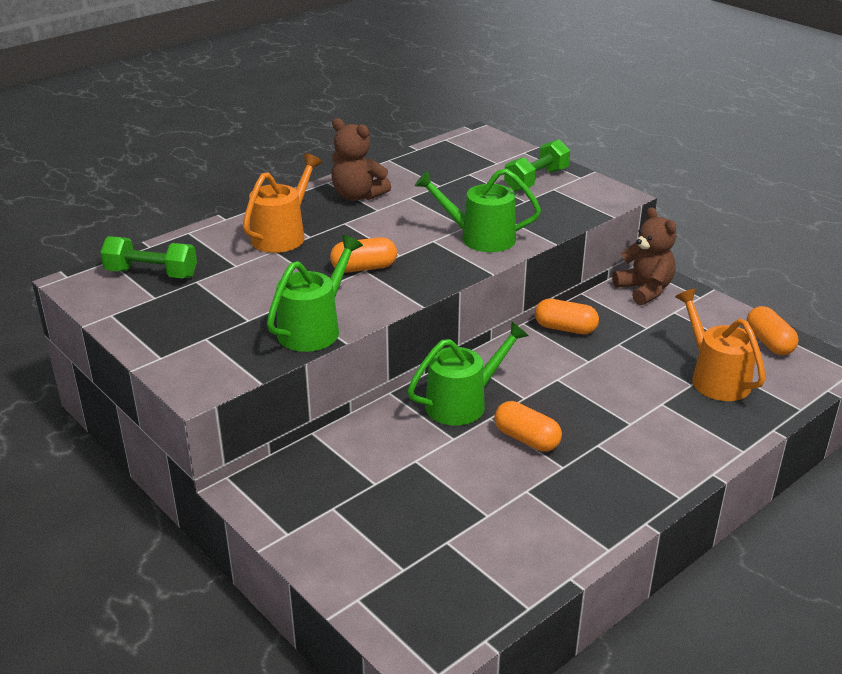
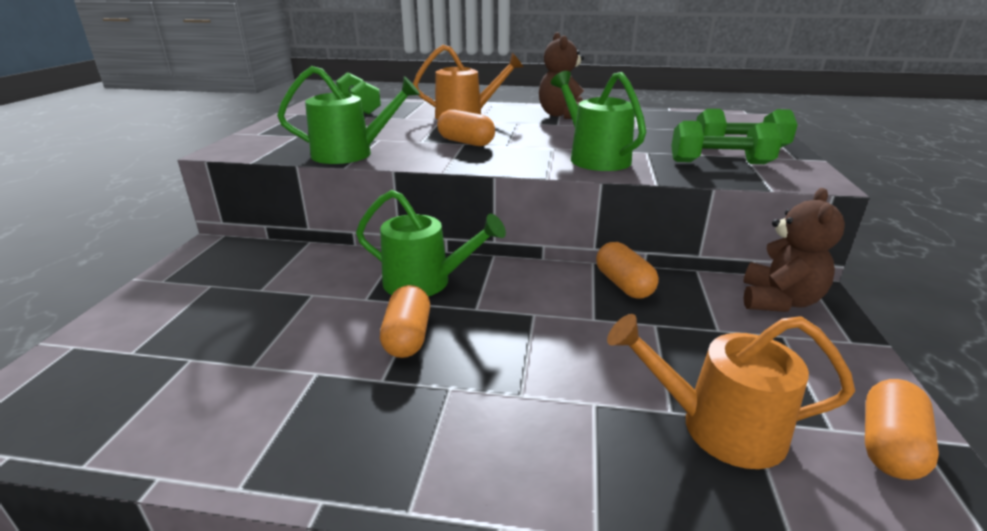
camera: 50 degrees right, 5 degrees down
orange watering can [675,288,766,401] -> orange watering can turned 105 degrees counterclockwise [607,314,855,469]
none -> green dumbbell [671,121,782,164]

